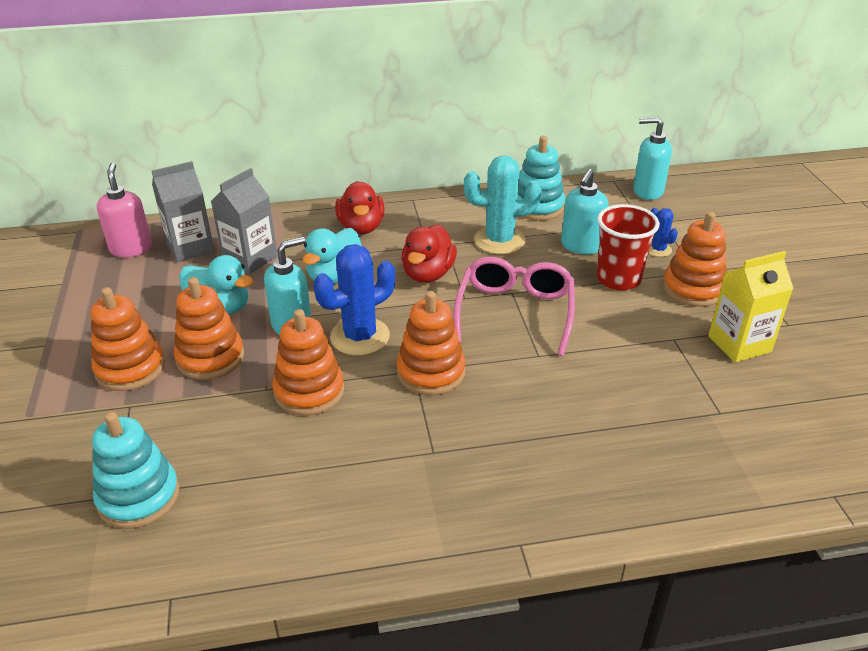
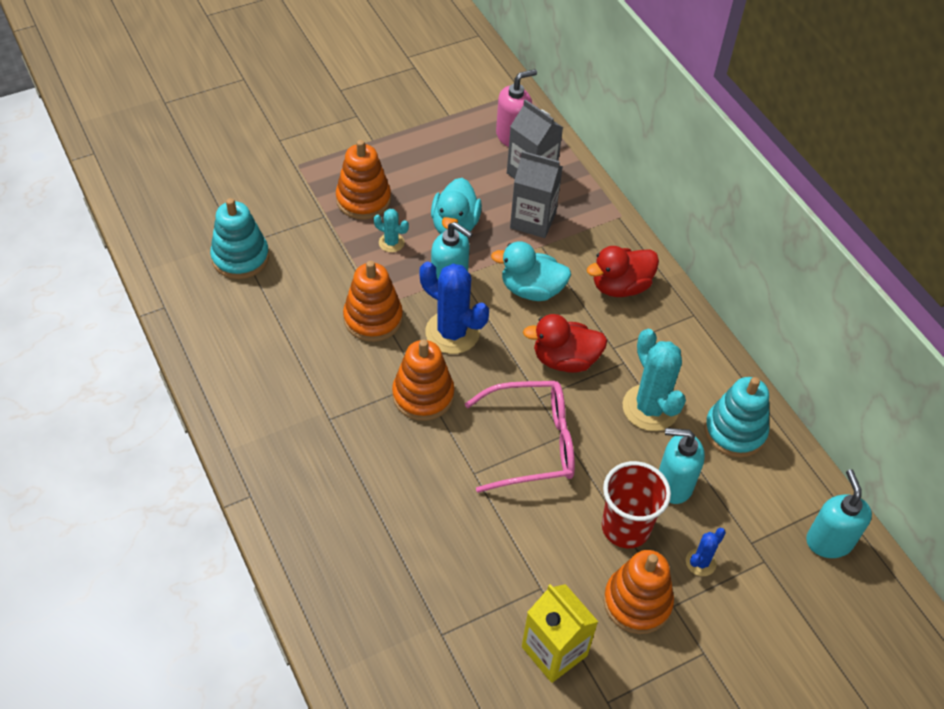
camera: 70 degrees right, 15 degrees up
orange stacking toy [174,277,244,380] -> turquoise cactus [374,209,409,252]

